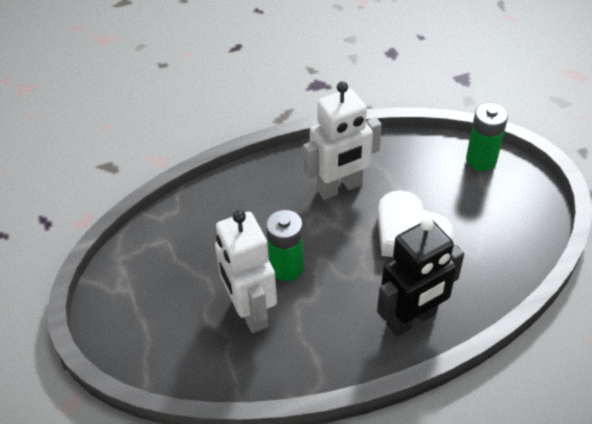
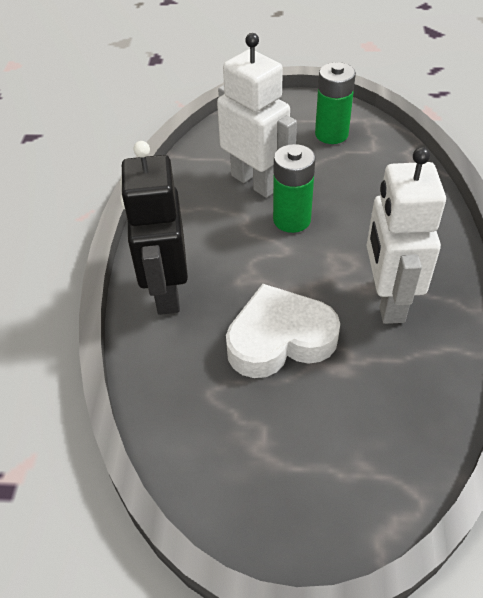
camera: 115 degrees right, 0 degrees up
white robot [215,210,277,333] -> white robot turned 45 degrees clockwise [217,33,297,198]
green battery [466,103,508,171] -> green battery moved to [315,62,356,144]

